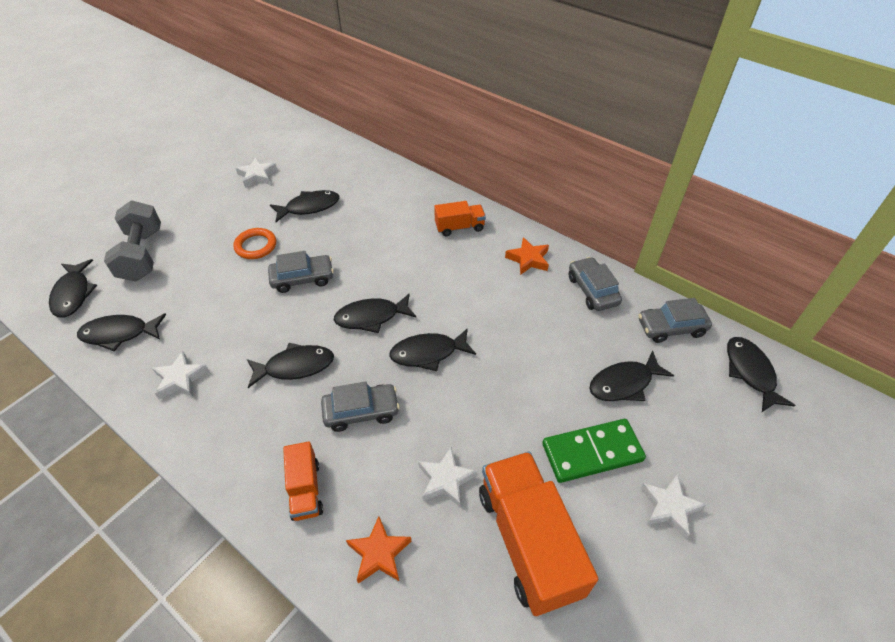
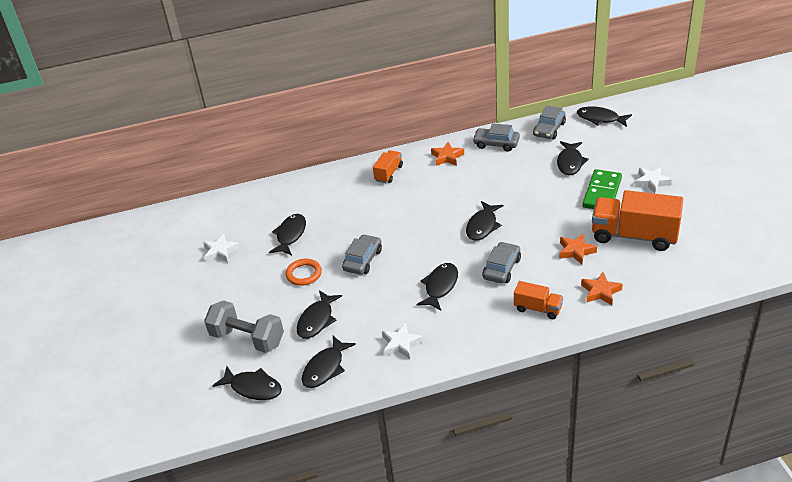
camera: 50 degrees left, 10 degrees down
black fish [334,293,416,333] -> black fish moved to [297,290,342,339]
white star [418,447,477,507] -> orange star [559,234,597,264]

